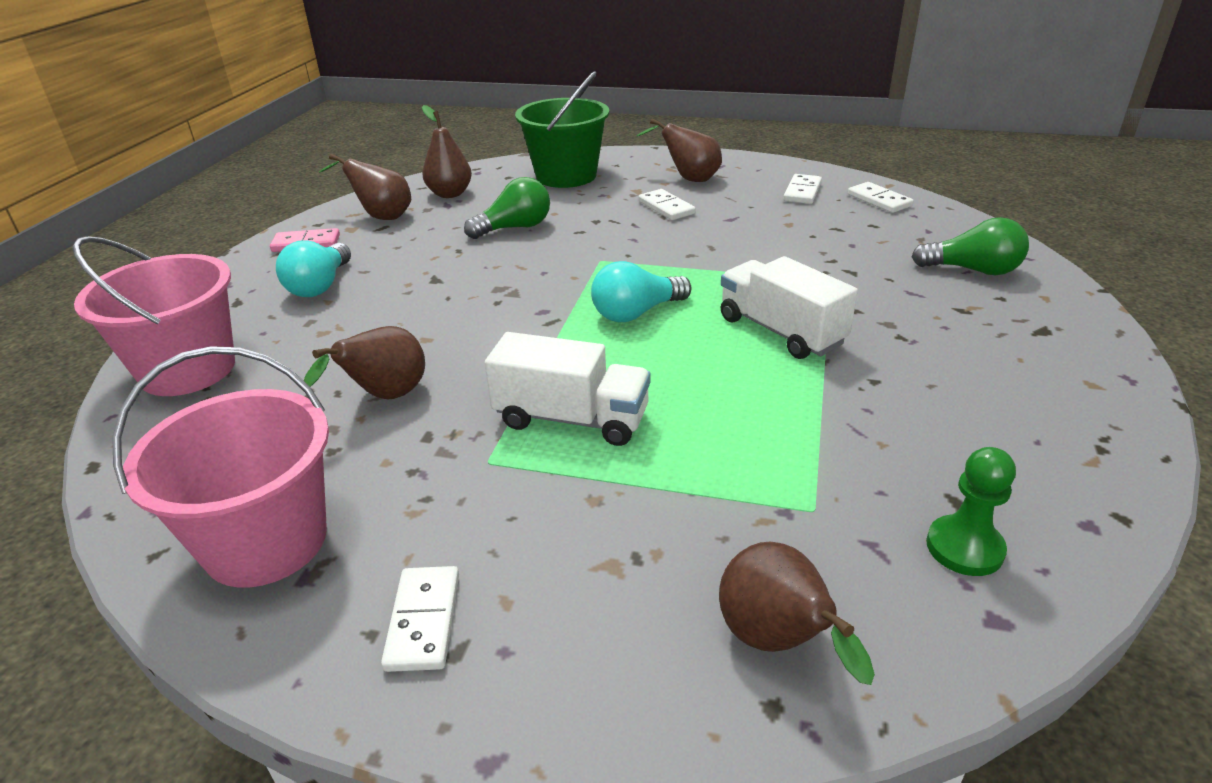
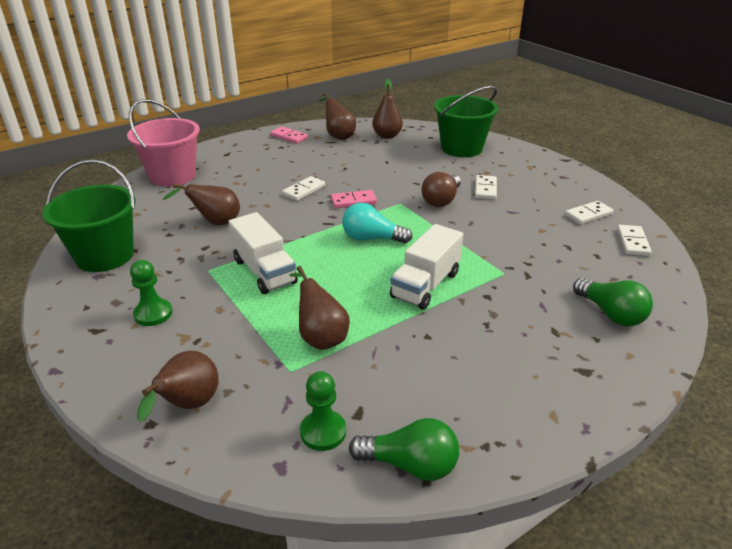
camera: 40 degrees right, 0 degrees up
pink bucket [112,346,329,588] -> green bucket [42,159,136,272]
turquoise light bulb [276,240,351,297] -> none
white domino [381,566,459,672] -> white domino moved to [282,176,325,201]
green light bulb [464,177,550,239] -> green light bulb moved to [349,418,459,481]
brown pear [636,119,722,182] -> brown pear moved to [289,266,350,350]
white truck [721,256,858,359] -> white truck turned 150 degrees counterclockwise [390,224,463,309]
none -> green pawn [130,260,172,326]
none -> pink domino [331,190,377,208]
none -> brown light bulb [421,172,461,207]

